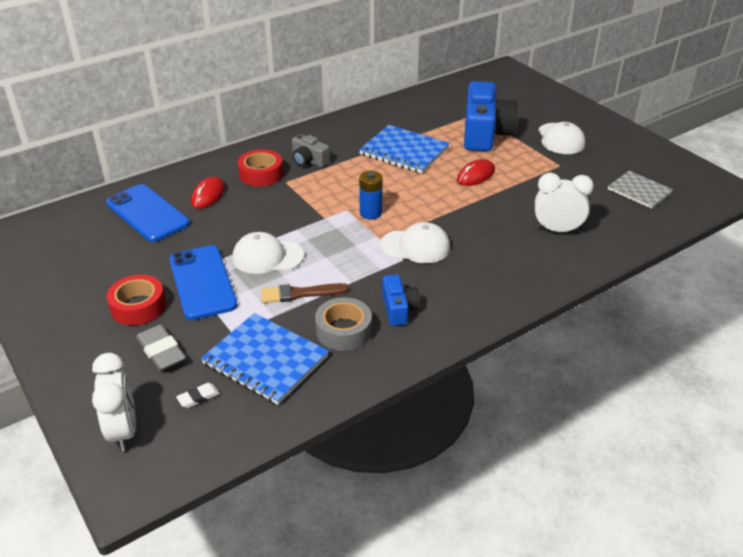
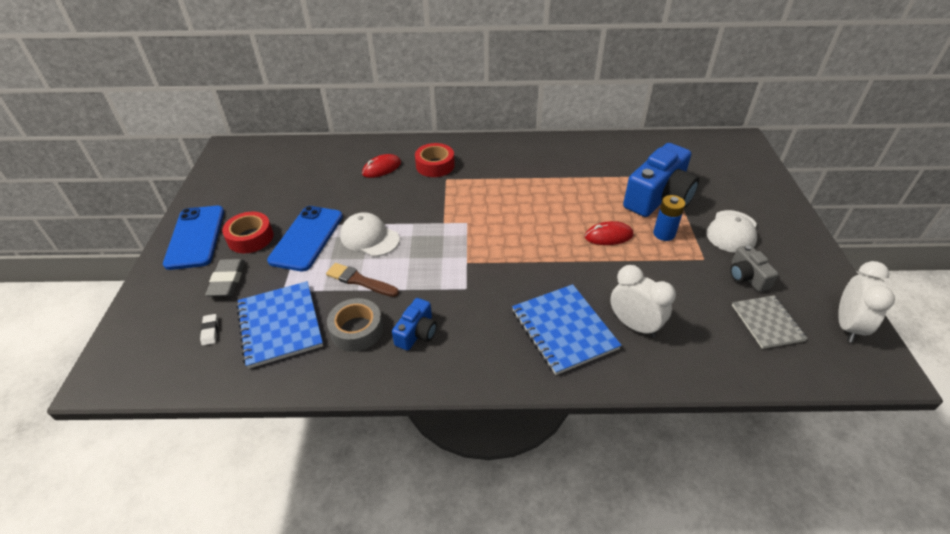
camera: 35 degrees right, 5 degrees up
white clock [92,353,136,452] -> white clock moved to [838,261,895,343]
blue phone [106,184,190,242] -> blue phone moved to [163,206,224,270]
white eraser [176,383,220,408] -> white eraser turned 75 degrees clockwise [200,314,218,346]
grey camera [292,134,330,167] -> grey camera moved to [730,245,779,292]
blue notebook [359,125,450,174] -> blue notebook moved to [512,284,622,375]
blue battery [359,171,383,219] -> blue battery moved to [653,195,685,241]
white cap [380,222,450,263] -> none

